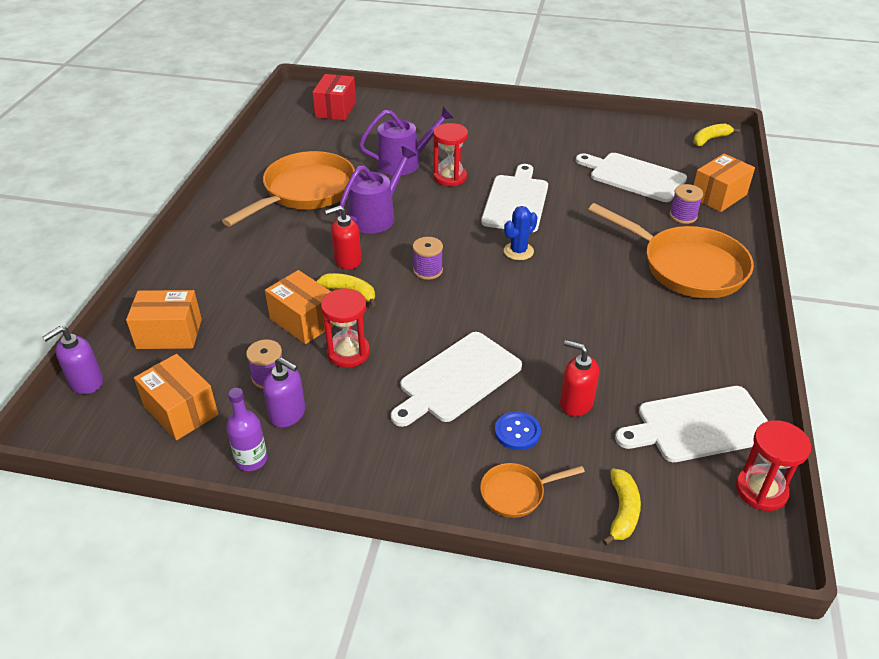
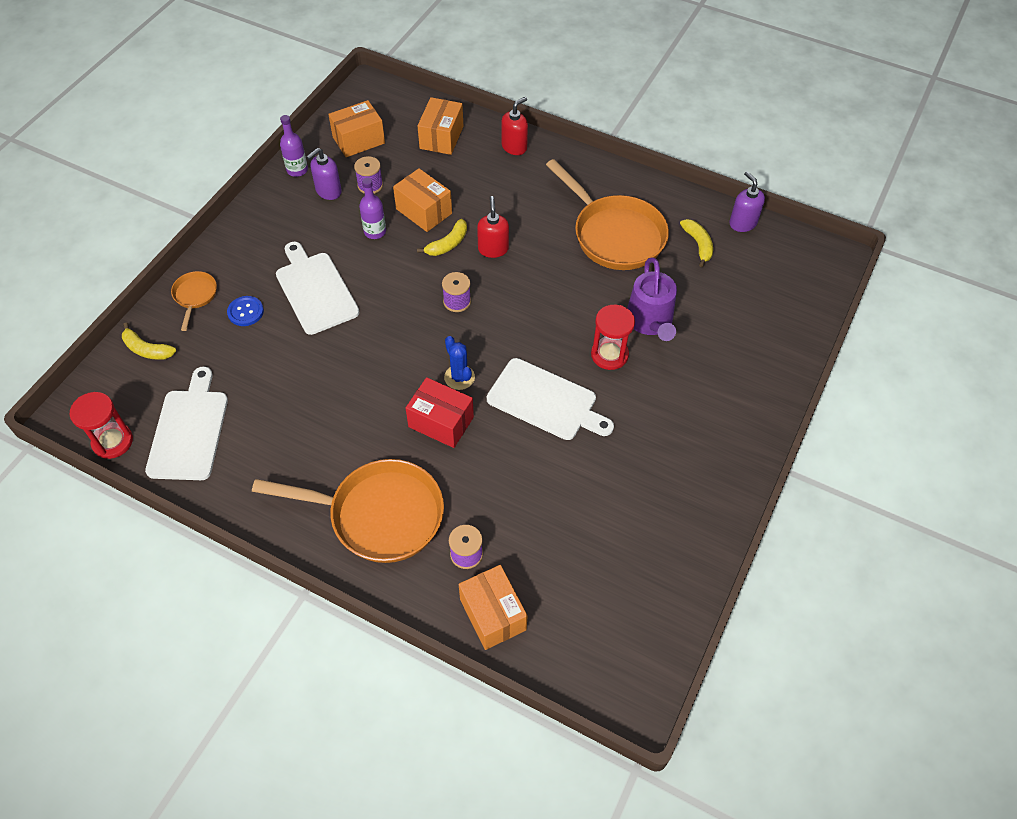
camera: 105 degrees right, 15 degrees up
purple soap dispenser [42,326,103,394] -> purple soap dispenser moved to [729,171,765,232]
orange box [265,270,335,344] -> orange box turned 75 degrees clockwise [393,168,452,232]
red box [312,74,356,121] -> red box moved to [406,377,474,448]
red hourglass [321,288,370,368] -> purple bottle [359,178,386,239]
purple watering can [339,146,416,234] -> none
red soap dispenser [560,340,599,417] -> red soap dispenser moved to [502,97,528,155]
white cutting board [576,153,687,202] -> none
orange pan [588,203,754,298] -> orange pan turned 135 degrees counterclockwise [252,459,444,563]
yellow banana [693,124,740,146] -> yellow banana moved to [680,219,713,267]

